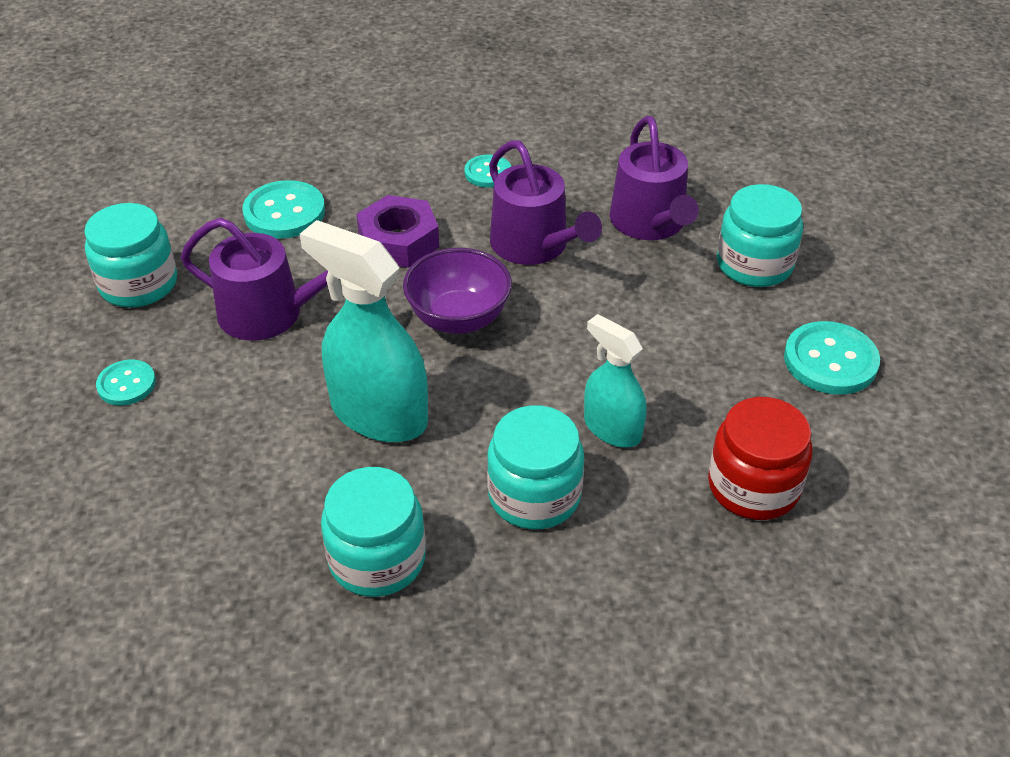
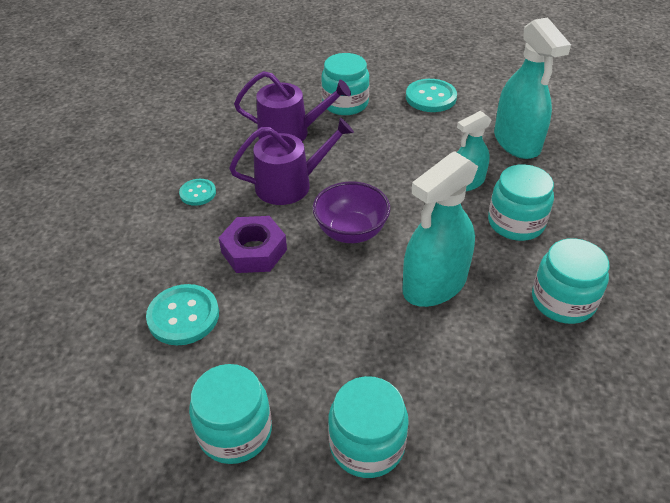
camera: 75 degrees left, 0 degrees up
turquoise button [96,360,156,406] -> turquoise jar [328,376,409,478]
purple watering can [180,218,328,341] -> none
red jar [708,397,812,520] -> turquoise spray bottle [494,17,571,159]

